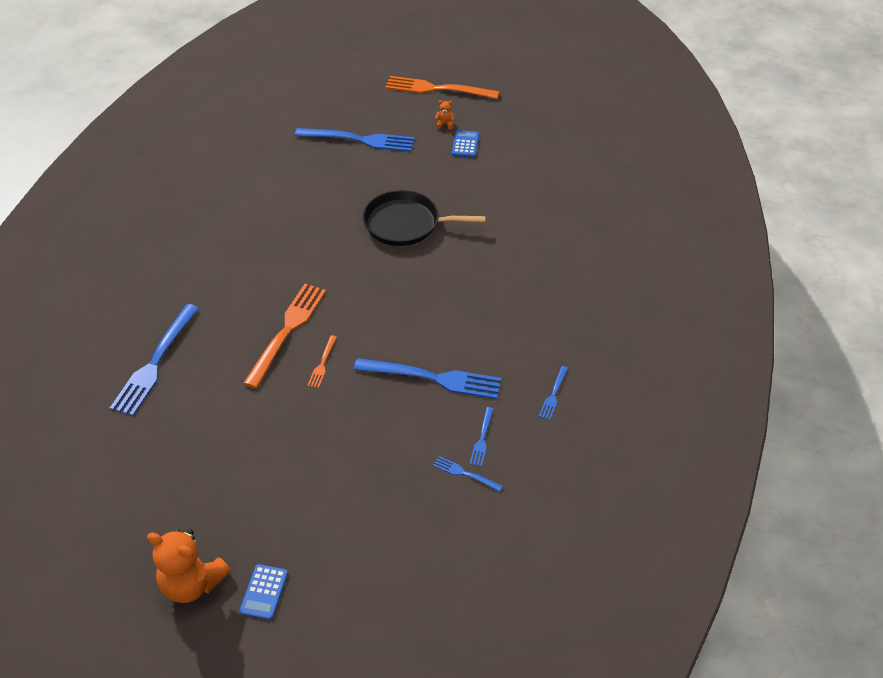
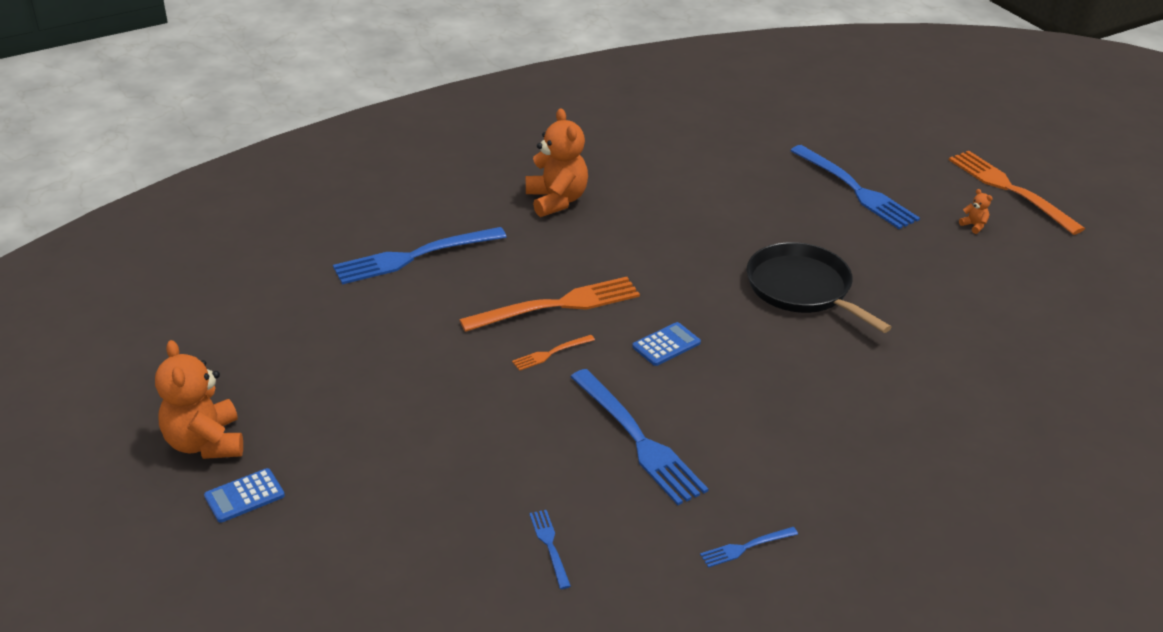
camera: 45 degrees right, 10 degrees down
blue calculator [452,130,479,158] -> blue calculator moved to [632,322,701,366]
blue fork [470,407,494,467] -> none
none -> orange teddy bear [526,109,588,217]

